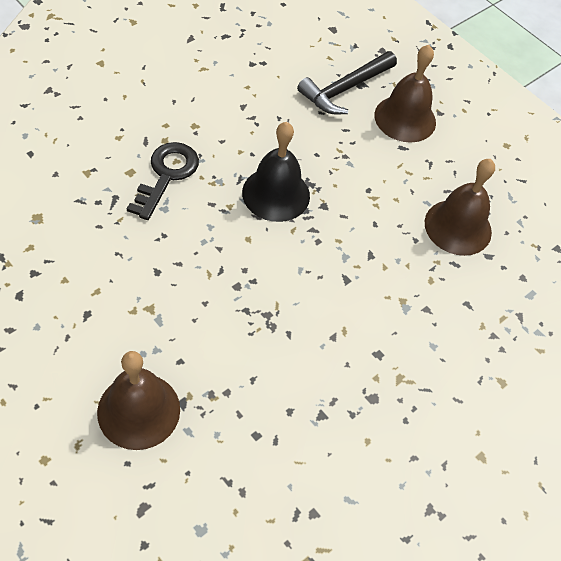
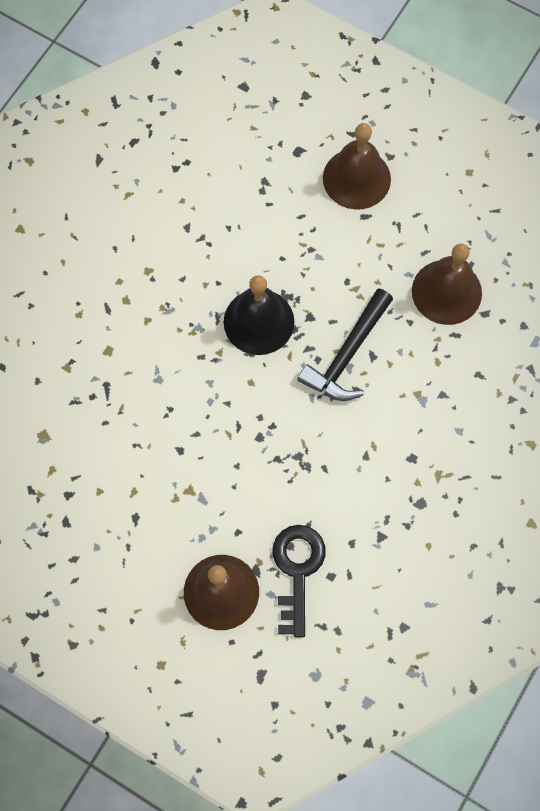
camera: 10 degrees left, 15 degrees up
black key [127,142,199,220] -> black key moved to [273,525,326,637]
black hammer [297,51,397,114] -> black hammer moved to [298,288,393,401]

